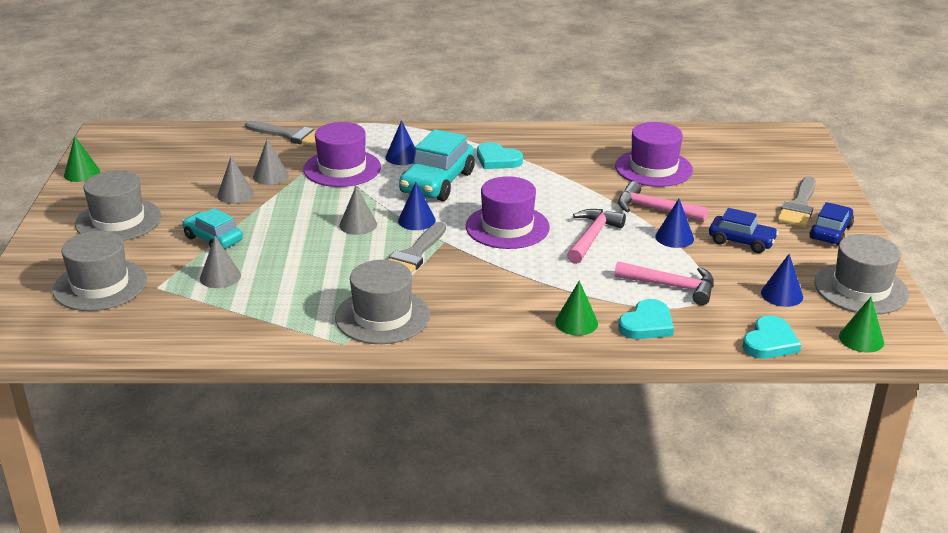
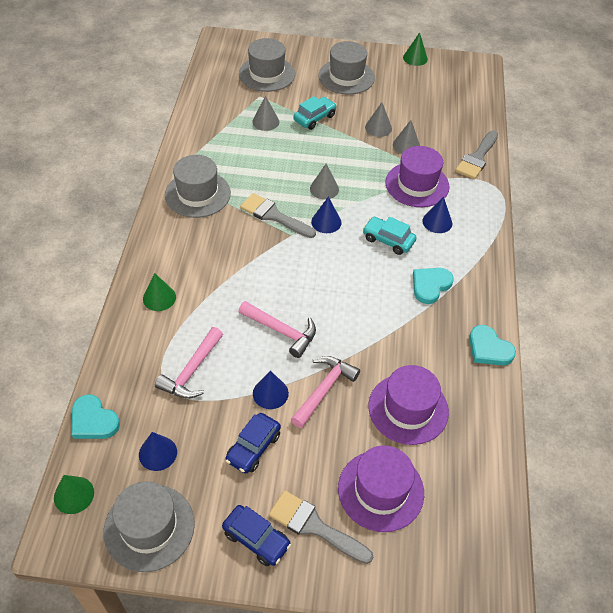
camera: 95 degrees right, 20 degrees up
turquoise car [399,129,475,201] -> turquoise car [363,217,417,255], size x0.61
purple hat [466,176,550,249] -> purple hat moved to [338,445,424,532]
turquoise heart [618,299,674,339] -> turquoise heart moved to [469,325,516,366]

